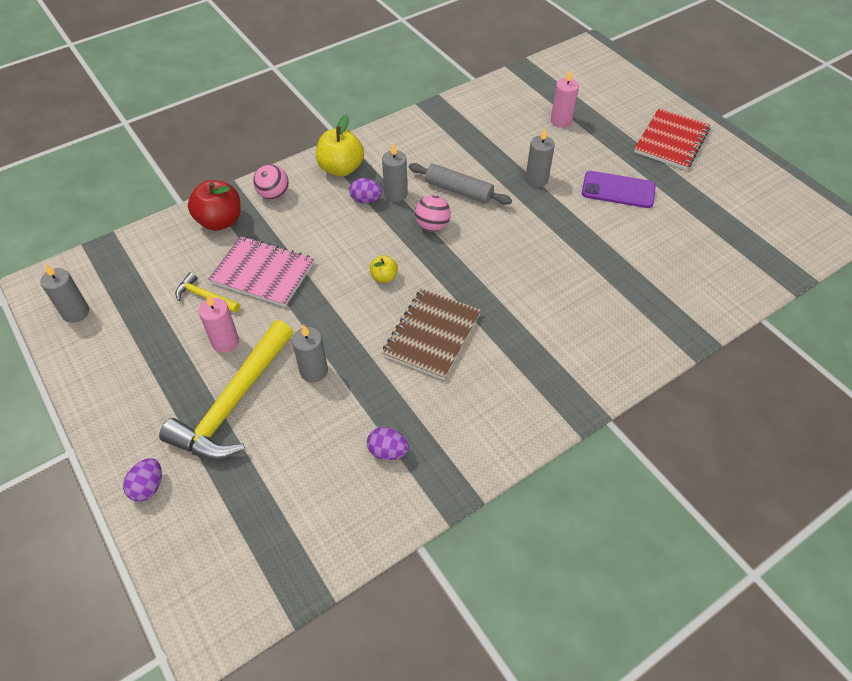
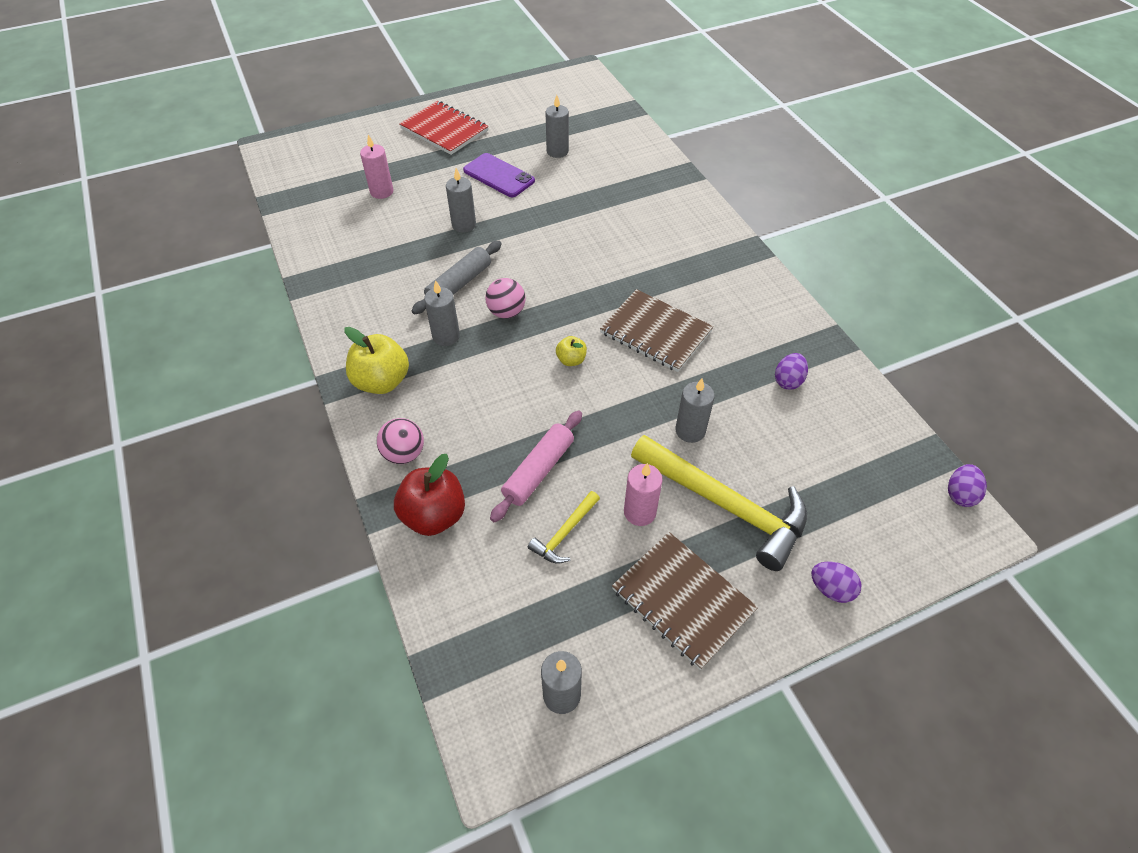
camera: 80 degrees left, 0 degrees up
pink notebook [208,236,314,307] -> pink rolling pin [490,410,582,522]
purple egg [349,178,382,203] -> purple egg moved to [948,464,987,507]
purple phone [582,171,656,208] -> purple phone turned 75 degrees counterclockwise [463,153,535,197]
none -> grey candle [545,95,569,158]
none -> brown notebook [612,532,758,670]

